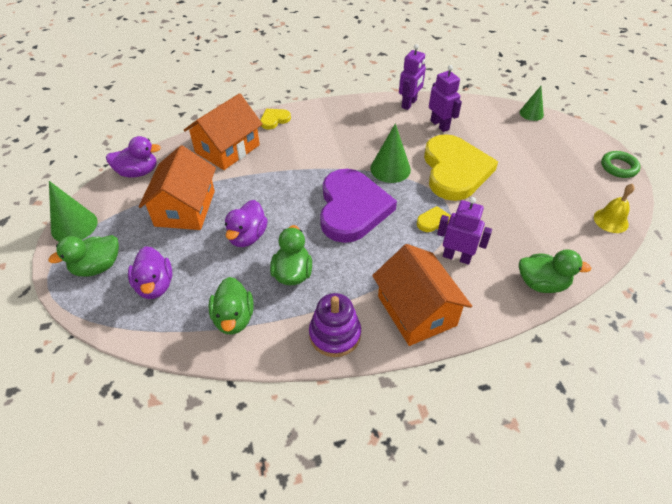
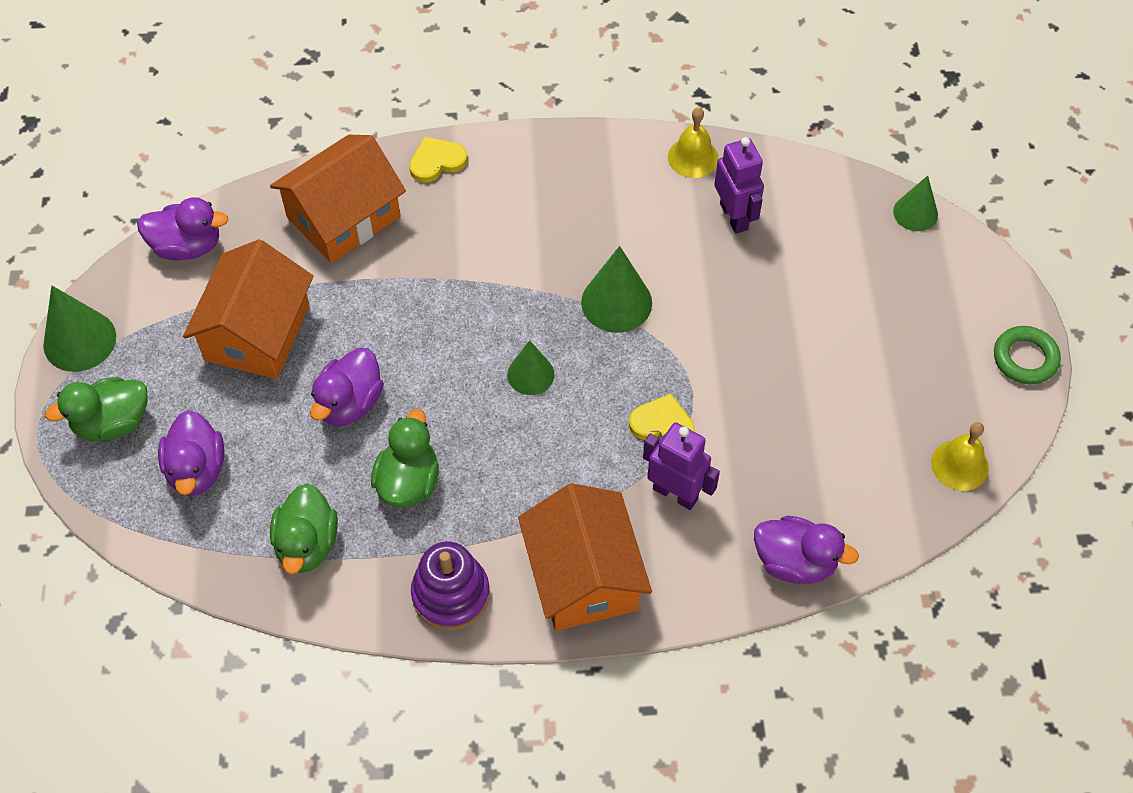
camera: 10 degrees right, 10 degrees up
purple heart [320,169,397,243] -> green cone [507,340,554,395]
purple robot [399,44,426,110] -> yellow bell [668,107,718,178]
yellow heart [424,134,498,201] -> none
green duck [519,249,591,293] -> purple duck [754,516,859,584]

